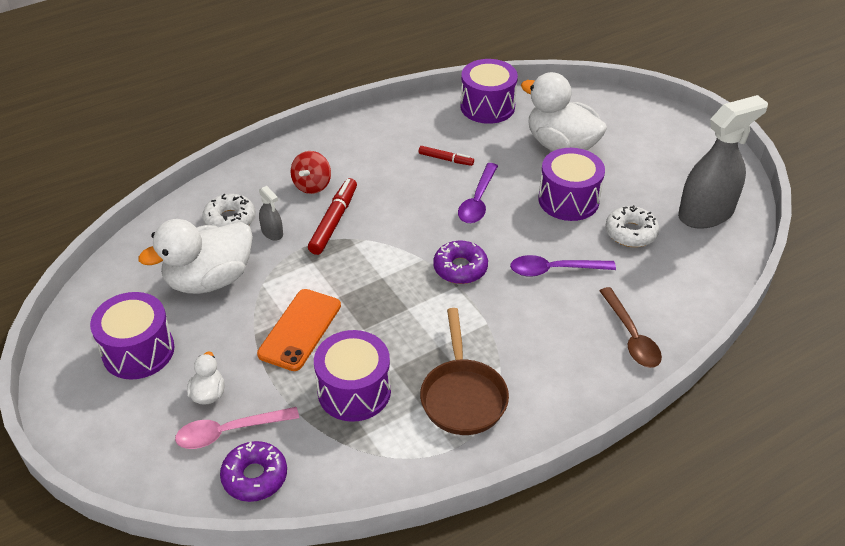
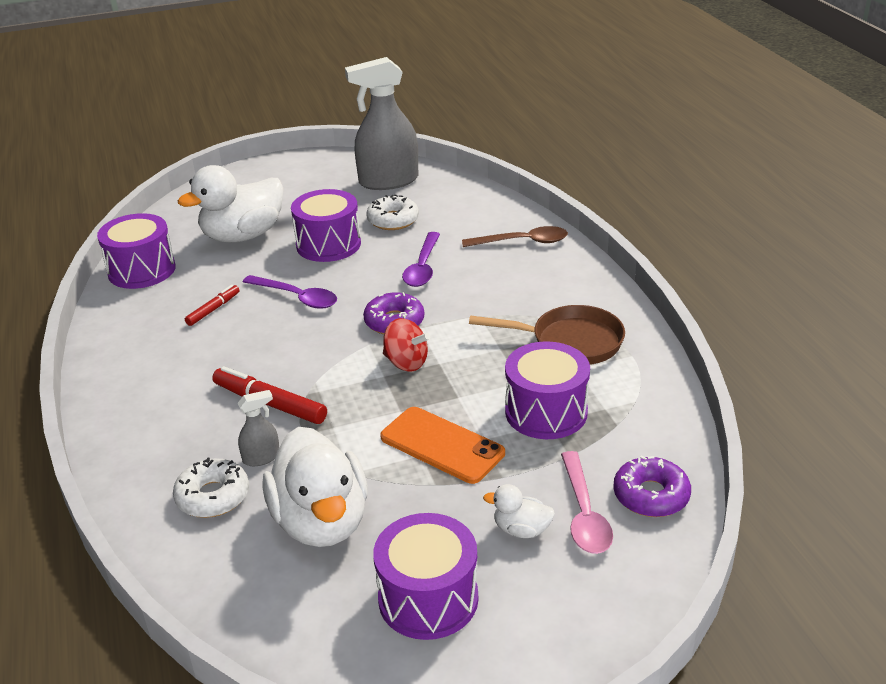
camera: 75 degrees left, 10 degrees down
red spinning top [291,151,331,194] -> red spinning top moved to [383,318,430,371]
grey spray bottle [678,95,768,229] -> grey spray bottle turned 90 degrees counterclockwise [345,57,418,190]

